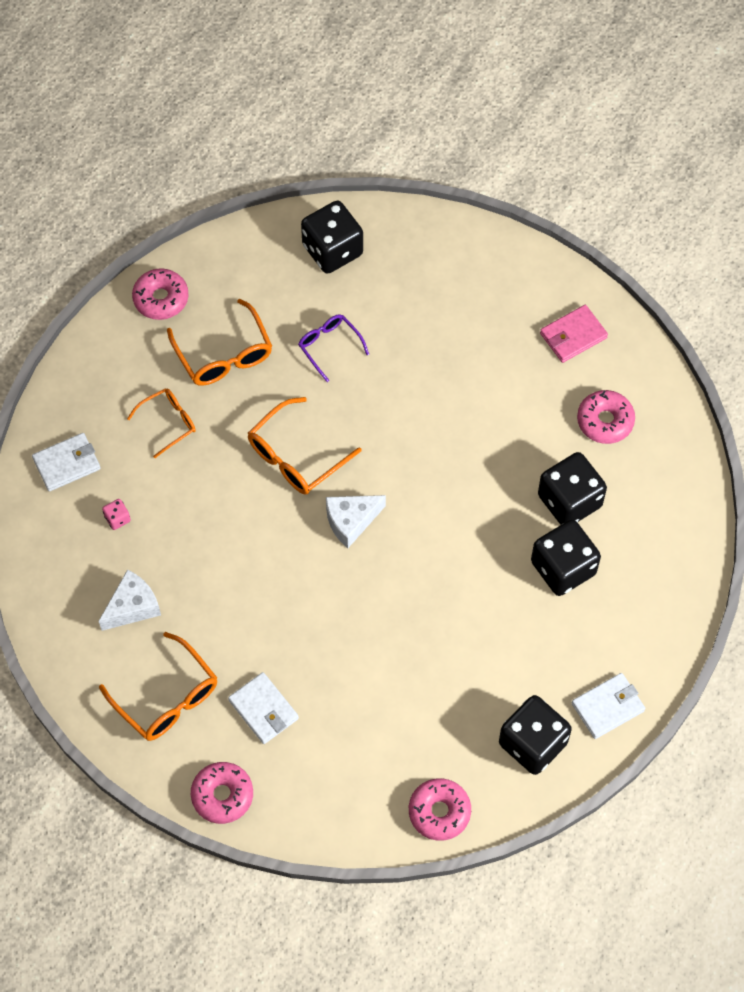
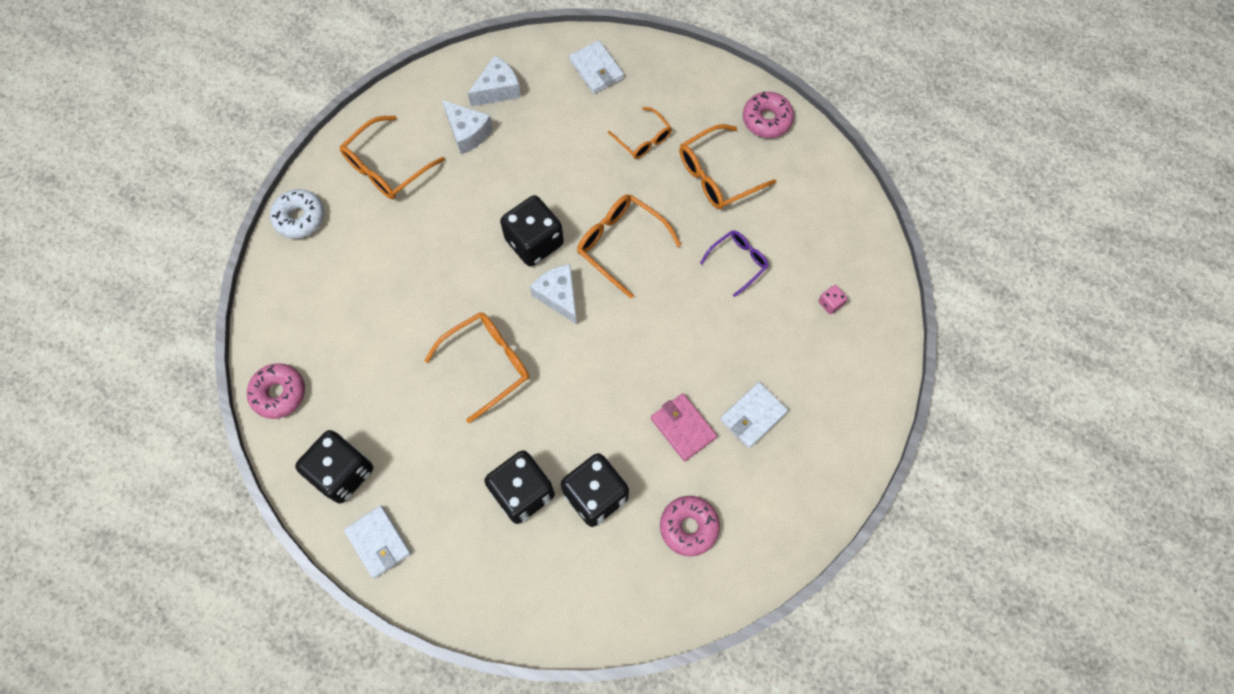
camera: 85 degrees right, 5 degrees up
pink dice [102,499,131,530] -> pink dice moved to [819,285,847,314]
pink donut [191,762,253,824] -> white donut [270,189,324,239]
white wallet [228,672,299,744] -> white wallet moved to [720,382,788,448]
black dice [301,201,363,274] -> black dice moved to [500,195,564,266]
pink wallet [540,305,608,363] -> pink wallet moved to [651,393,717,461]
none -> orange glasses [424,312,529,423]
none -> white cheese [468,56,521,107]

